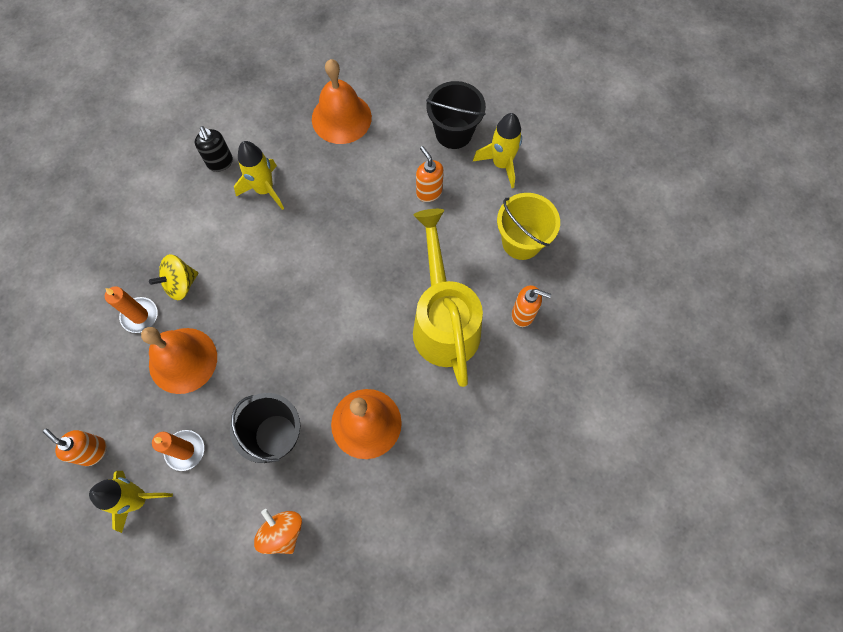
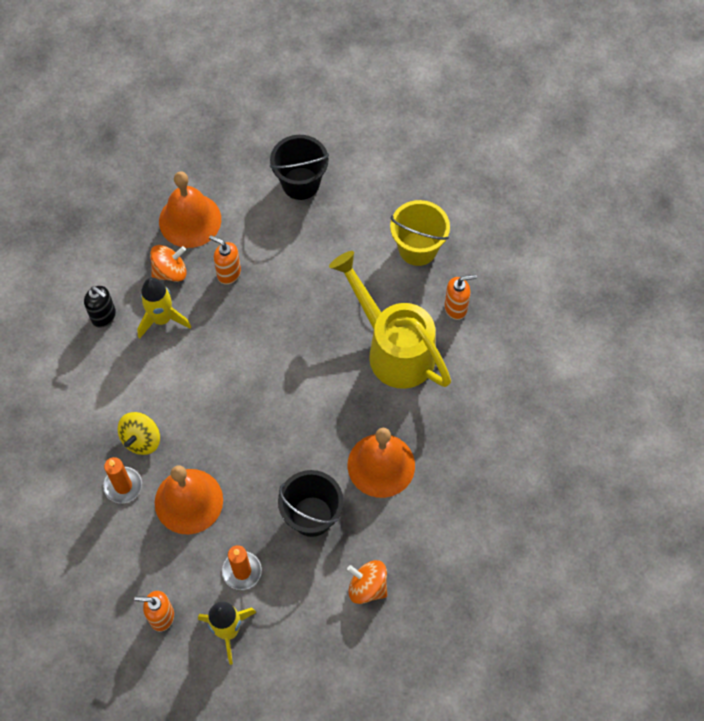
camera: 30 degrees left, 5 degrees down
orange soap dispenser [416,146,444,202] -> orange soap dispenser moved to [209,235,241,285]
yellow rocket [473,113,522,188] -> none
none -> orange spinning top [150,245,187,282]

